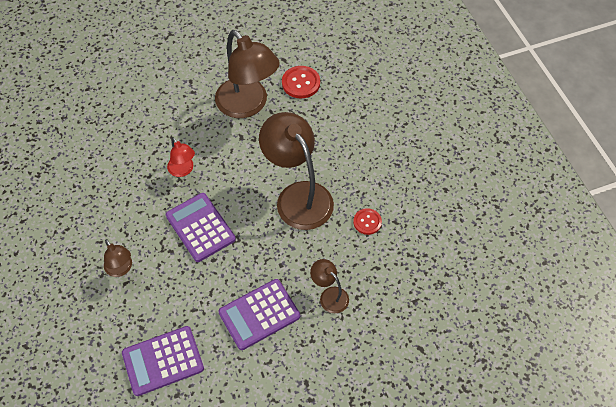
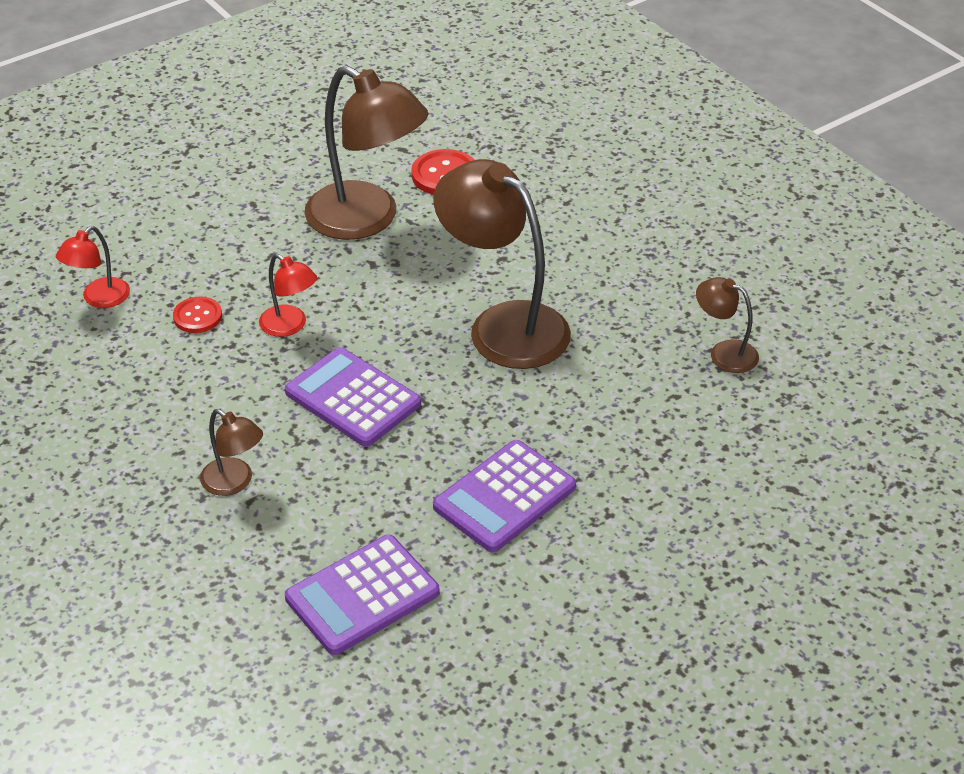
camera: 15 degrees left, 15 degrees down
brown lamp [310,259,349,313] -> brown lamp moved to [696,277,759,373]
red button [353,208,382,235] -> red button moved to [173,297,222,333]
none -> red lamp [56,226,130,308]

